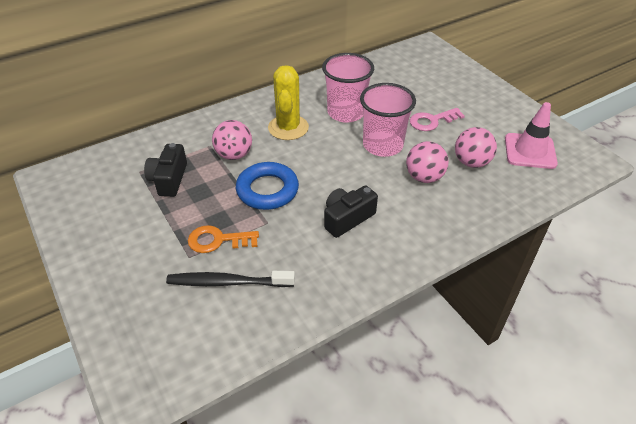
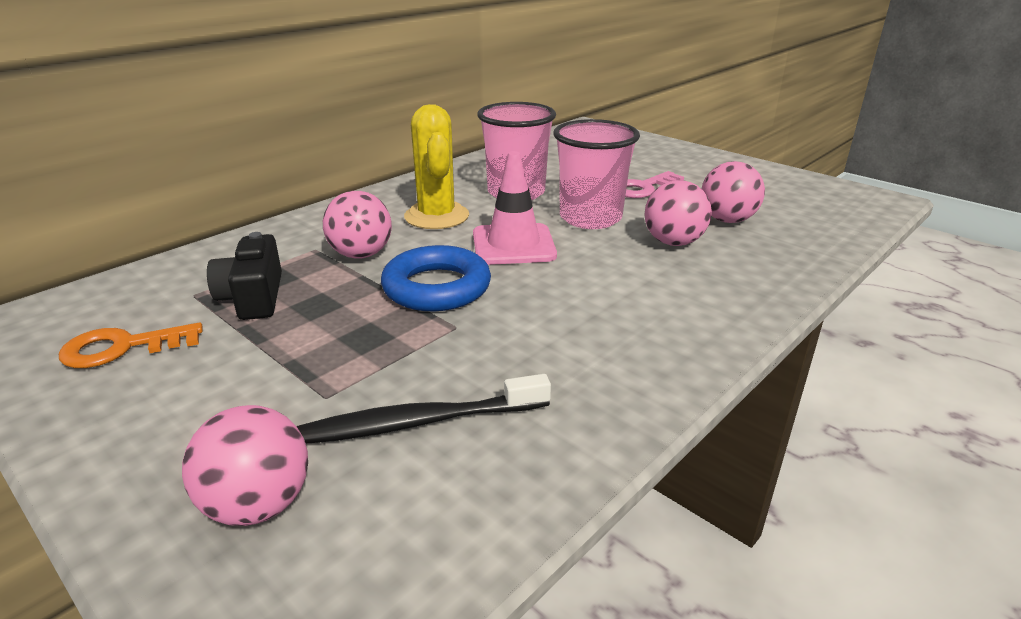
camera: 15 degrees left, 15 degrees down
orange key [188,225,259,253] -> orange key moved to [59,322,203,368]
black camera [324,185,378,238] -> none
pink traffic cone [505,102,558,169] -> pink traffic cone moved to [473,151,557,265]
none -> pink ball [182,405,308,526]

